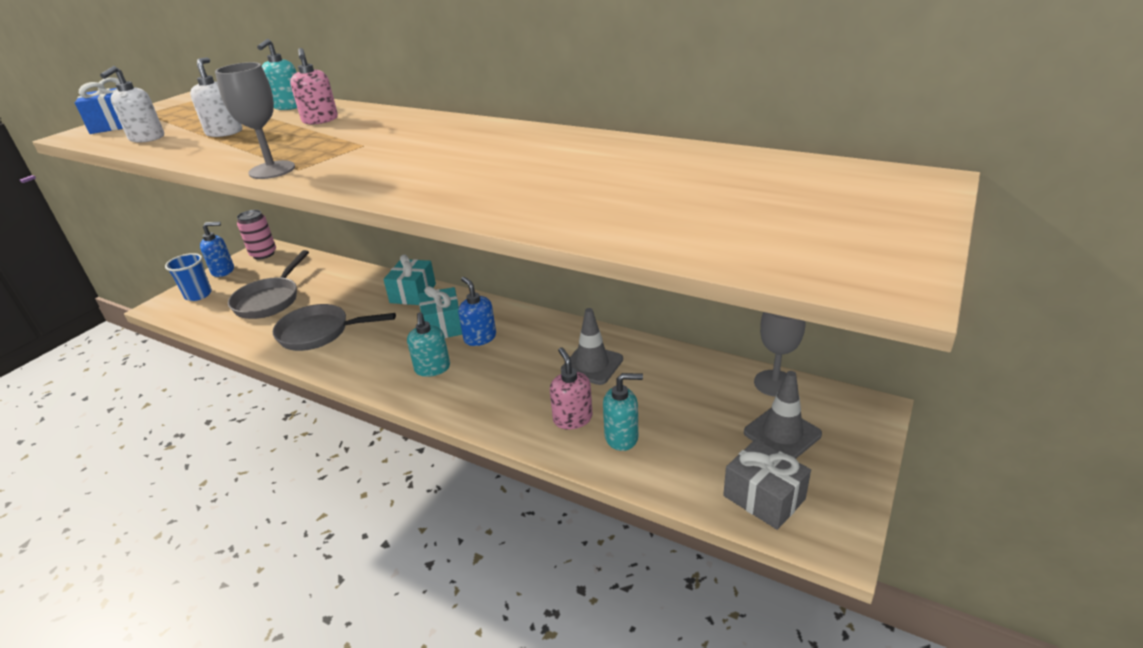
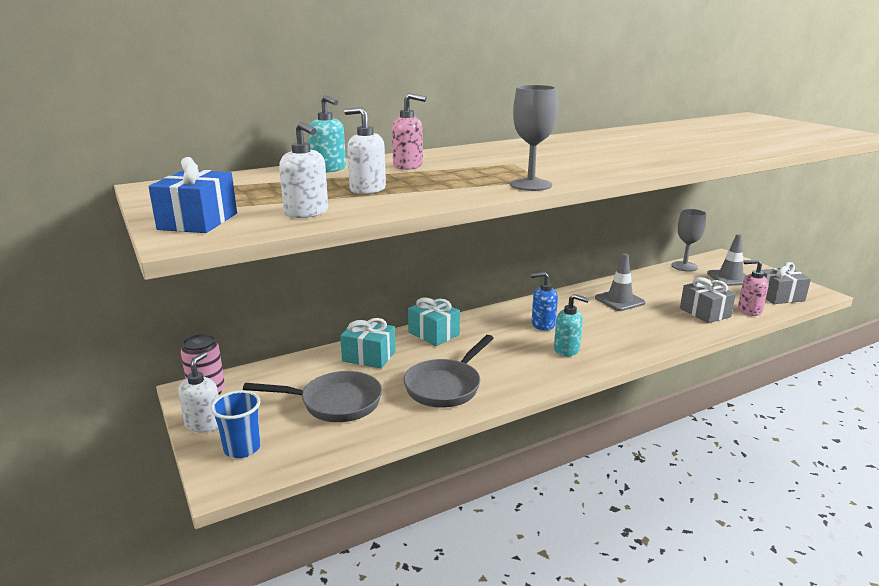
camera: 60 degrees left, 10 degrees down
blue soap dispenser [200,222,234,277] -> white soap dispenser [178,352,219,432]
grey pan [228,250,309,319] -> grey pan turned 45 degrees counterclockwise [243,371,382,422]
turquoise gift [419,286,462,338] -> turquoise gift moved to [340,318,395,368]
pink soap dispenser [550,347,592,430] -> pink soap dispenser moved to [738,259,769,316]
turquoise soap dispenser [603,373,643,451] -> grey gift [680,277,736,323]

